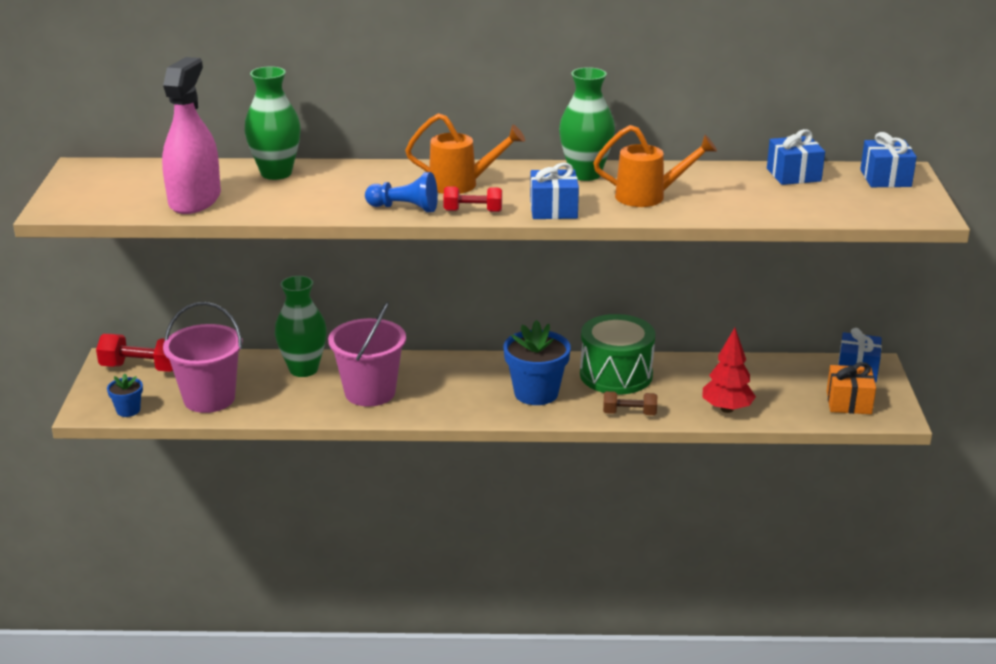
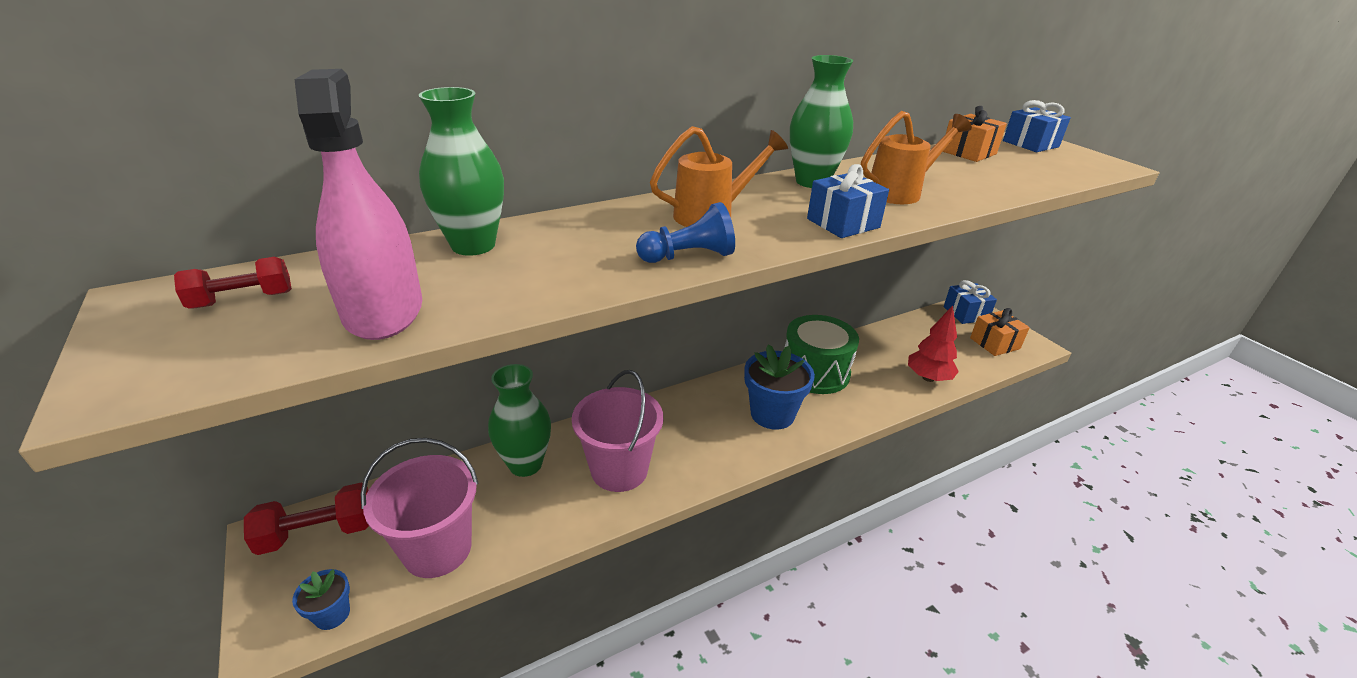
camera: 30 degrees left, 5 degrees up
red dumbbell [443,186,502,212] -> red dumbbell moved to [174,257,292,308]
brown dumbbell [603,391,657,415] -> none
blue gift [767,129,825,185] -> orange gift [943,106,1007,162]

